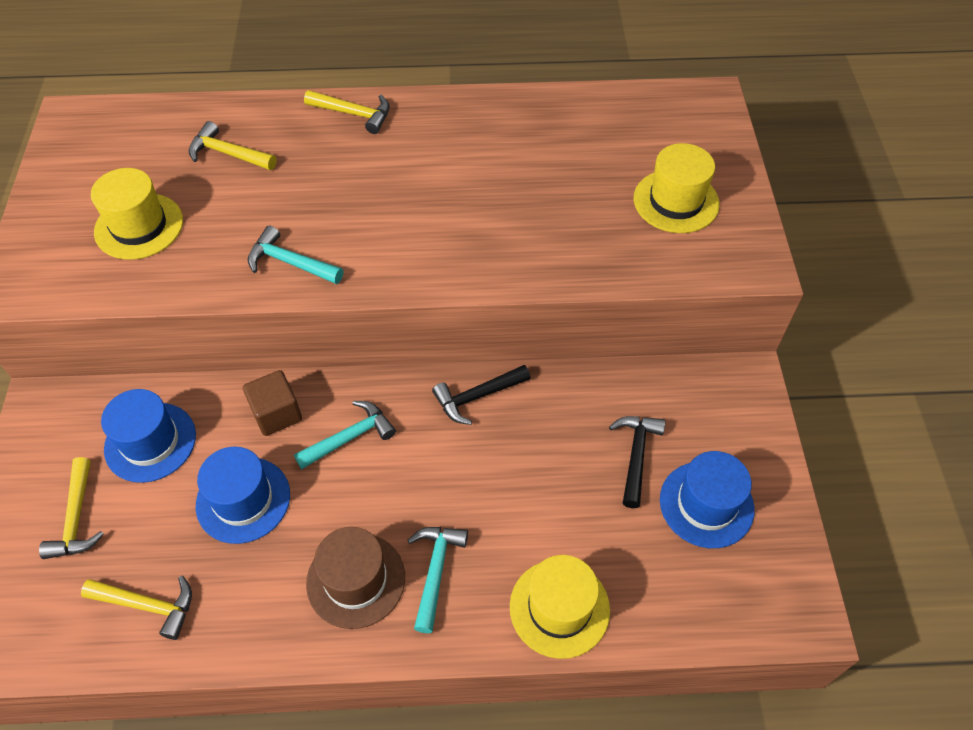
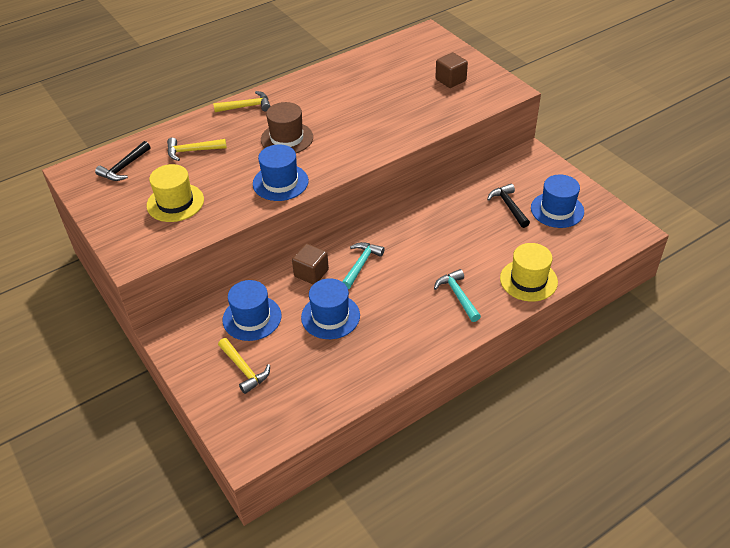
camera: 30 degrees left, 10 degrees down
yellow hammer [81,576,192,640] -> none
turquoise hammer [247,226,343,284] -> blue hat [253,144,309,201]
brown hat [306,527,405,629] -> brown hat moved to [261,102,313,153]
black hammer [432,365,531,425] -> black hammer moved to [95,141,151,181]
yellow hat [634,143,720,233] -> brown cube [435,52,468,88]

